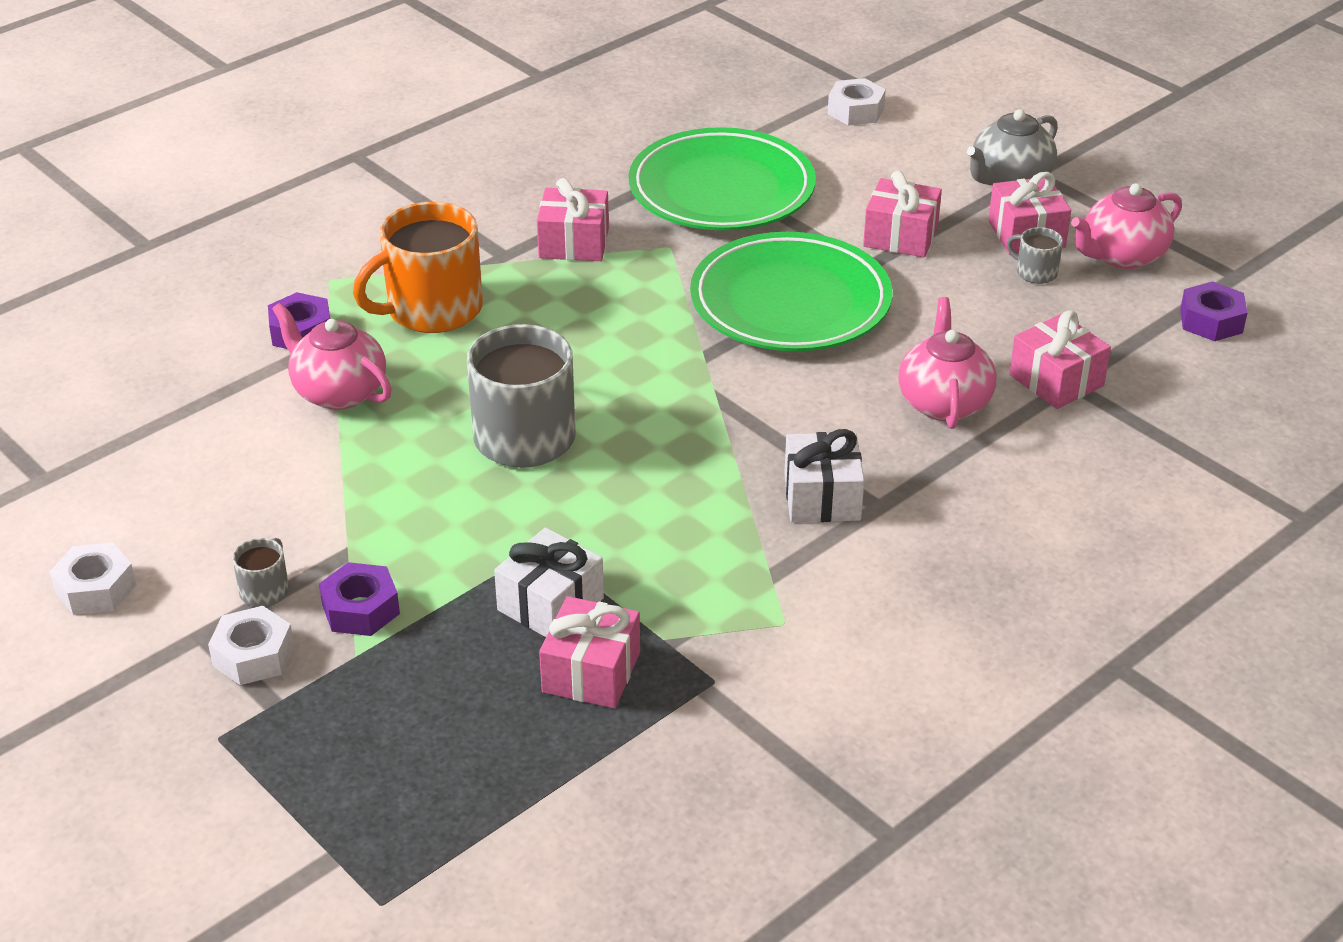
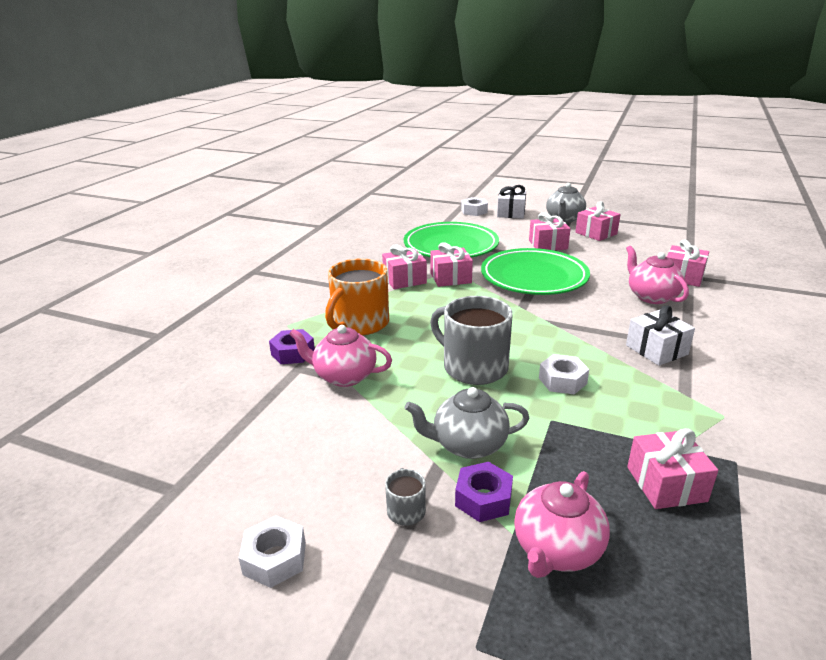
camera: 25 degrees left, 10 degrees down
white nut [208,606,294,685] -> white nut moved to [539,354,589,395]
white gift [494,527,604,637] -> white gift moved to [497,185,526,219]
grey mug [1007,227,1063,284] -> none
pink teapot [1071,183,1182,269] -> pink teapot moved to [514,471,610,578]
purple nut [1180,281,1248,341] -> none
none -> grey teapot [405,387,529,459]
none -> pink gift [430,242,473,287]

